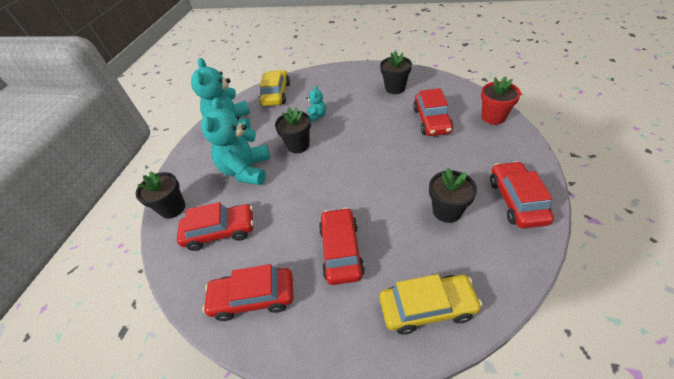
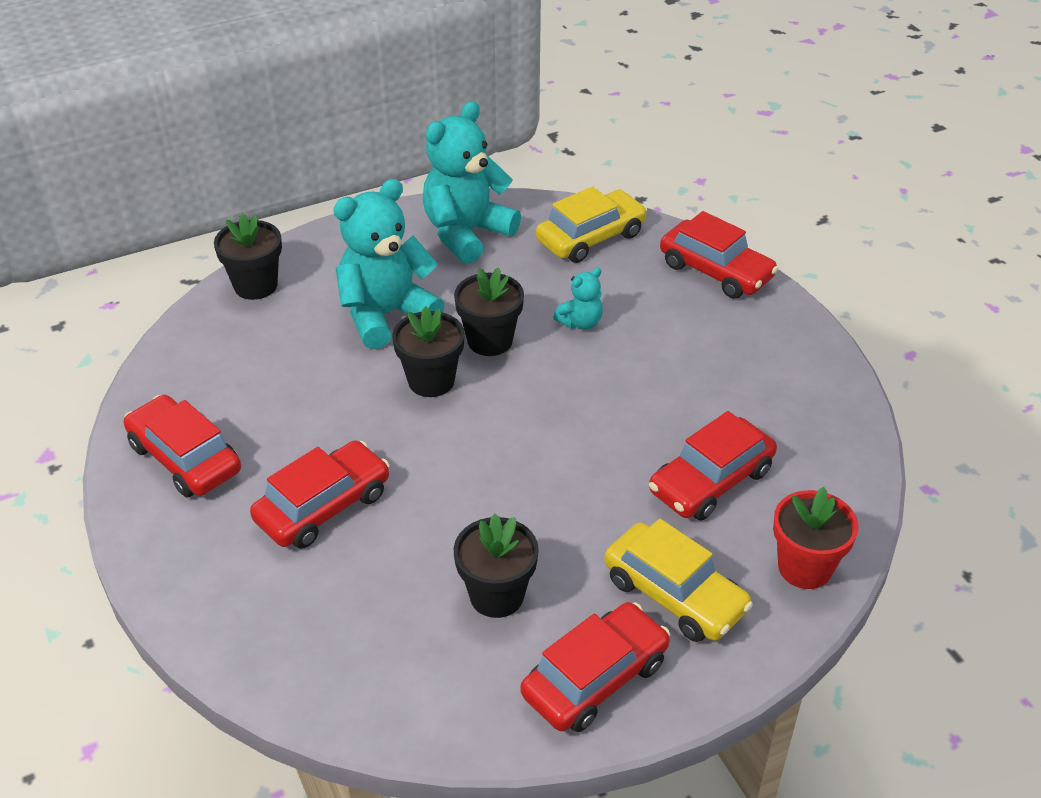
camera: 45 degrees right, 5 degrees down
red car [177,202,254,251] -> red car moved to [660,211,778,299]
black flower pot [380,50,412,94] -> black flower pot moved to [392,306,465,397]
yellow car [380,274,483,335] -> yellow car moved to [604,519,753,642]

